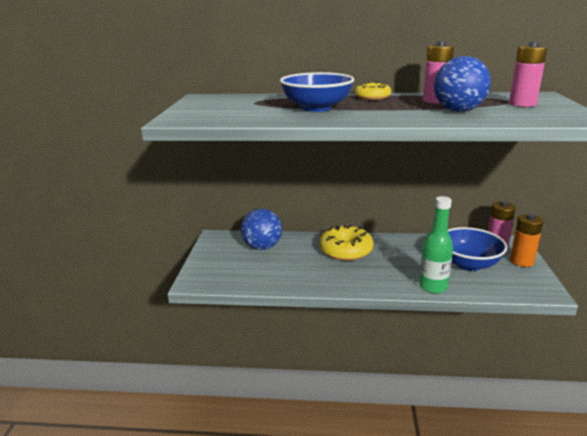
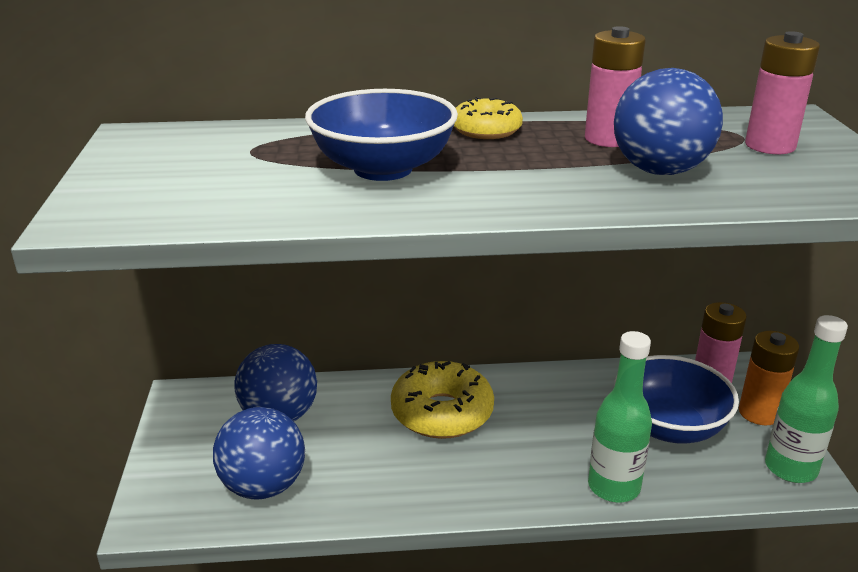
camera: 10 degrees left, 5 degrees up
none -> blue ball [213,407,305,500]
none -> green bottle [765,315,848,483]

